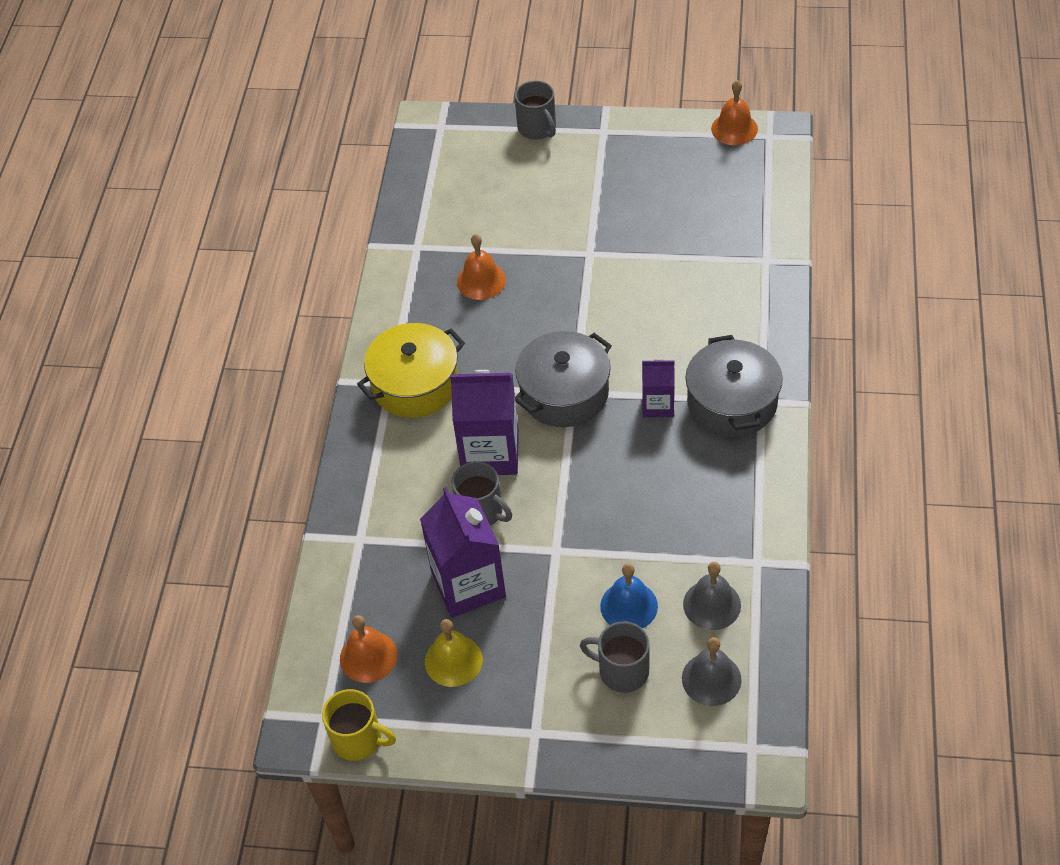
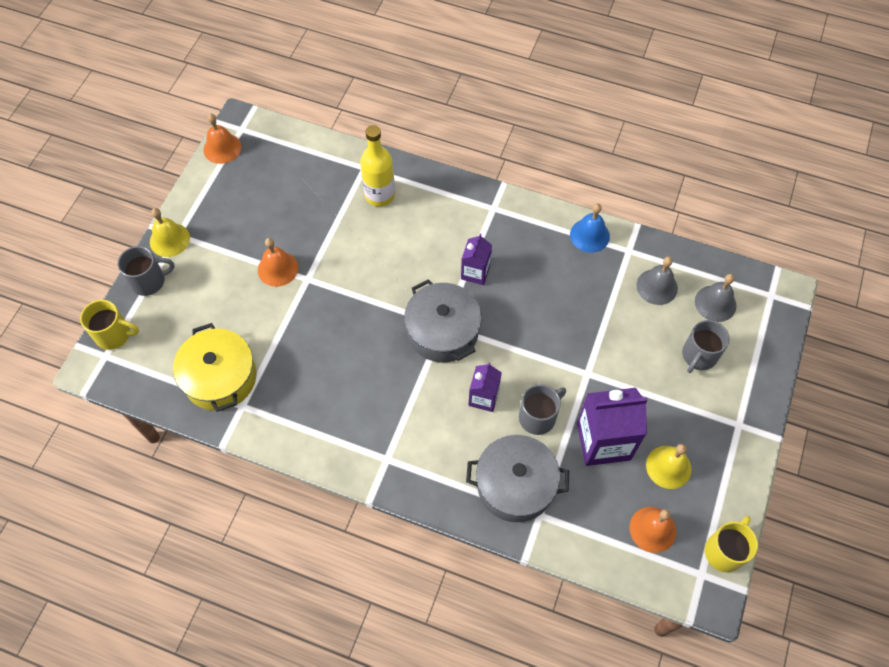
camera: 80 degrees left, 10 degrees up
yellow pot [357,323,465,418] -> yellow pot moved to [173,323,256,412]
purple carton [450,370,519,475] -> purple carton [468,362,502,412], size x0.56
orange bell [457,234,506,300] -> orange bell moved to [258,238,298,287]
blue bell [600,563,658,629] -> blue bell moved to [570,203,610,253]
grey pot [685,335,783,437] -> grey pot moved to [466,435,569,522]
none -> yellow mug [80,300,139,350]
none -> yellow bell [150,208,190,257]
none -> yellow bottle [360,125,395,207]

